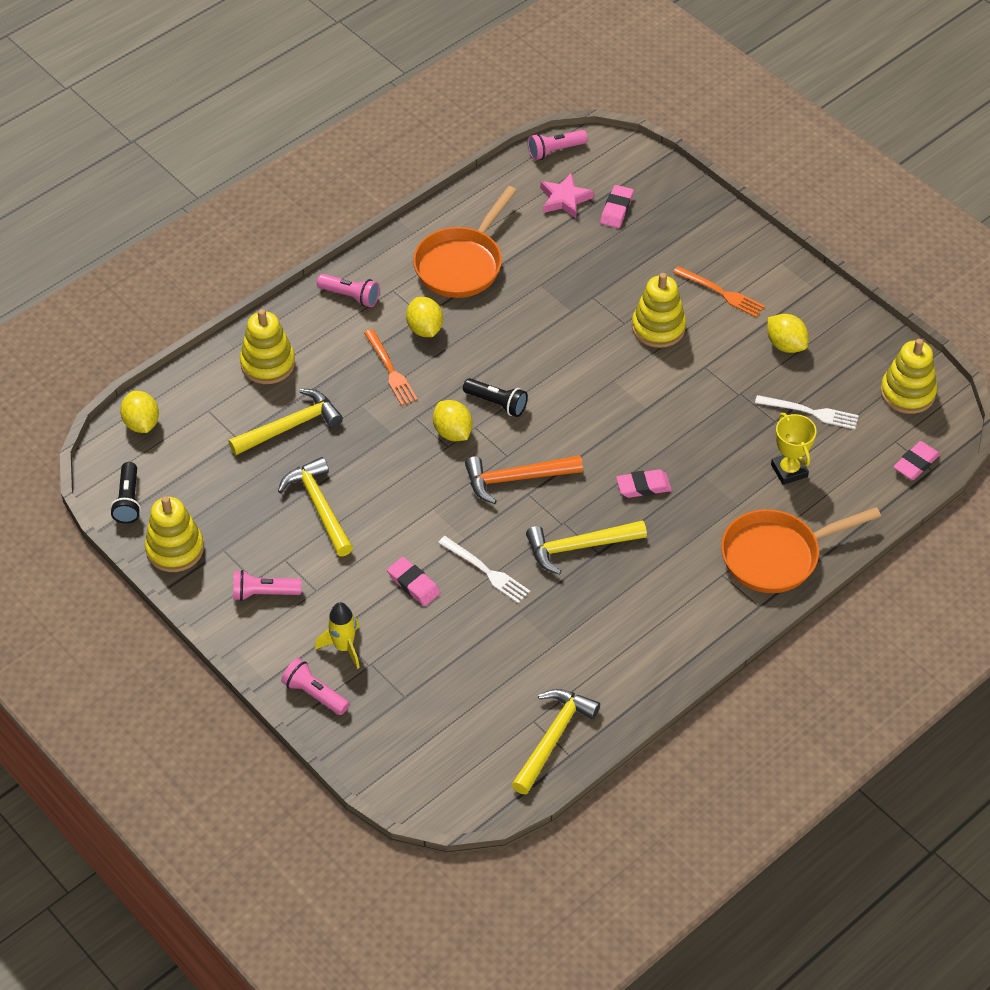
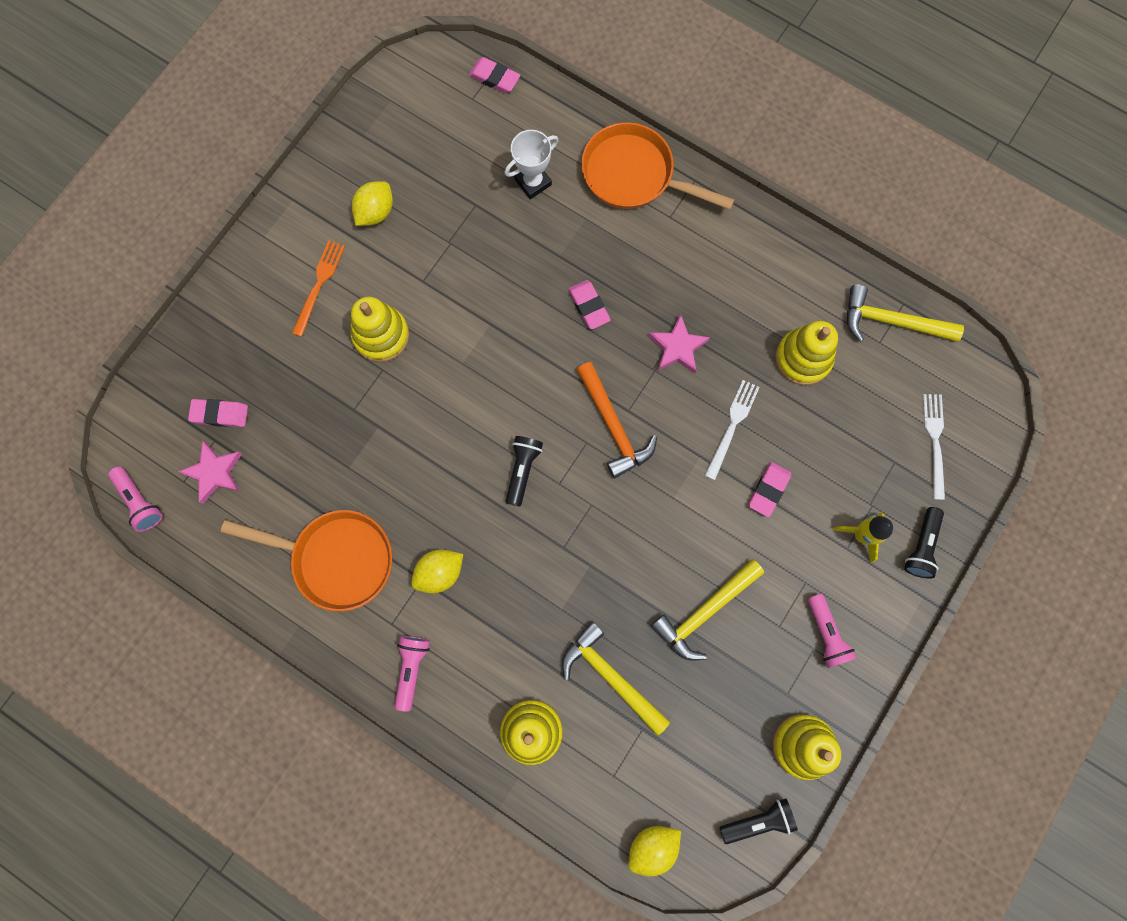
camera: 105 degrees left, 25 degrees up
pink flashlight [281,658,350,715] -> black flashlight [904,507,944,579]
orange fork [364,329,418,406] -> none
yellow lemon [433,400,473,441] -> none
yellow hammer [526,520,647,575] -> pink star [648,315,710,374]
orange pan [721,507,881,593] -> orange pan turned 150 degrees clockwise [581,122,735,210]
white fork [755,395,859,429] -> white fork moved to [923,394,945,500]
yellow trophy [771,413,817,485] -> white trophy [504,130,559,199]
yellow stacking toy [880,339,937,414] -> yellow stacking toy moved to [775,321,838,385]

